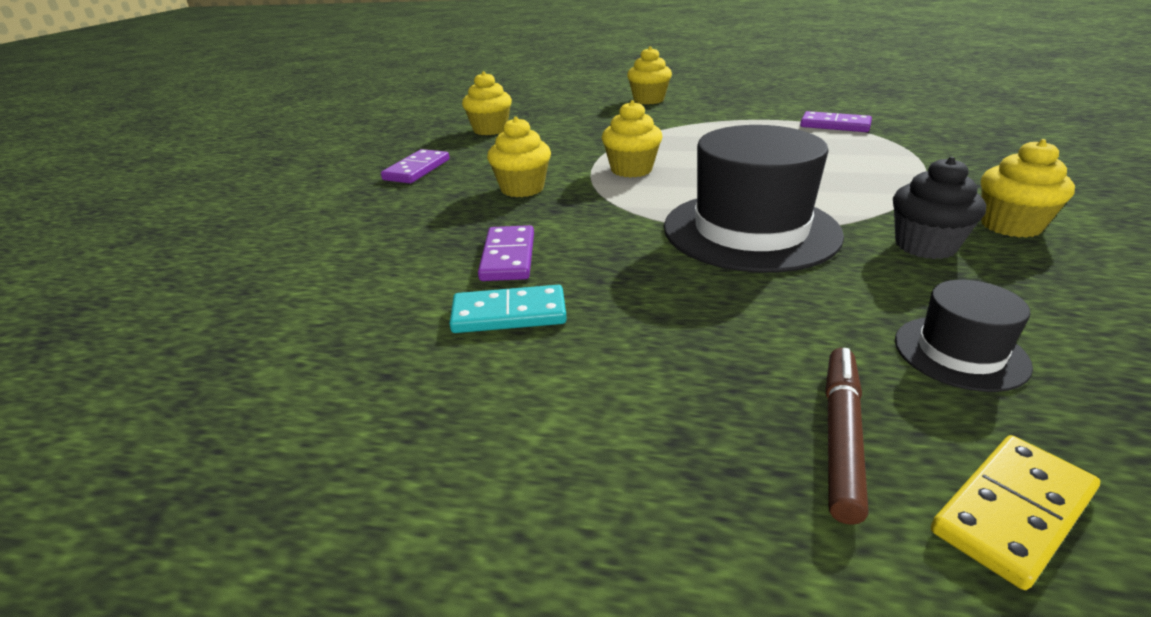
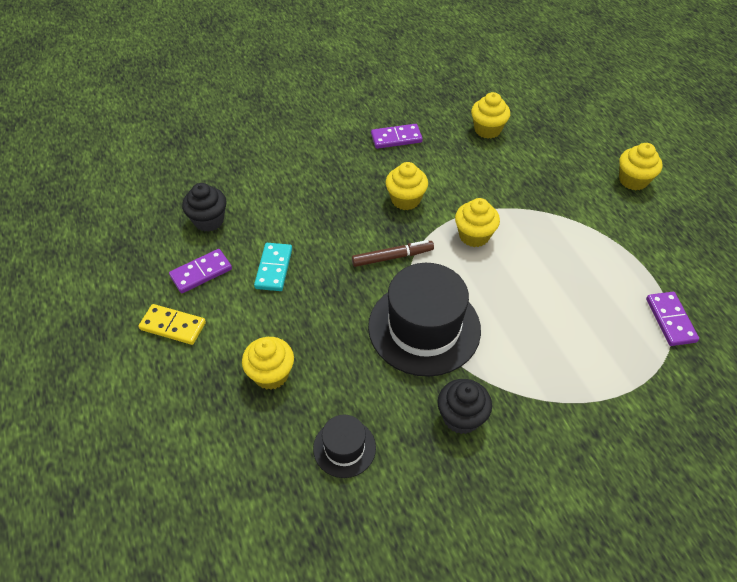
camera: 55 degrees right, 20 degrees up
turquoise domino [449,285,567,333] -> turquoise domino turned 45 degrees clockwise [254,243,292,291]
purple domino [478,225,534,281] -> purple domino moved to [169,249,232,293]
brown marker [825,348,868,525] -> brown marker moved to [352,240,434,267]
yellow domino [931,435,1100,590] -> yellow domino moved to [138,304,206,345]
yellow cupcake [981,139,1075,238] -> yellow cupcake moved to [242,337,294,390]
none -> black cupcake [182,183,227,232]

